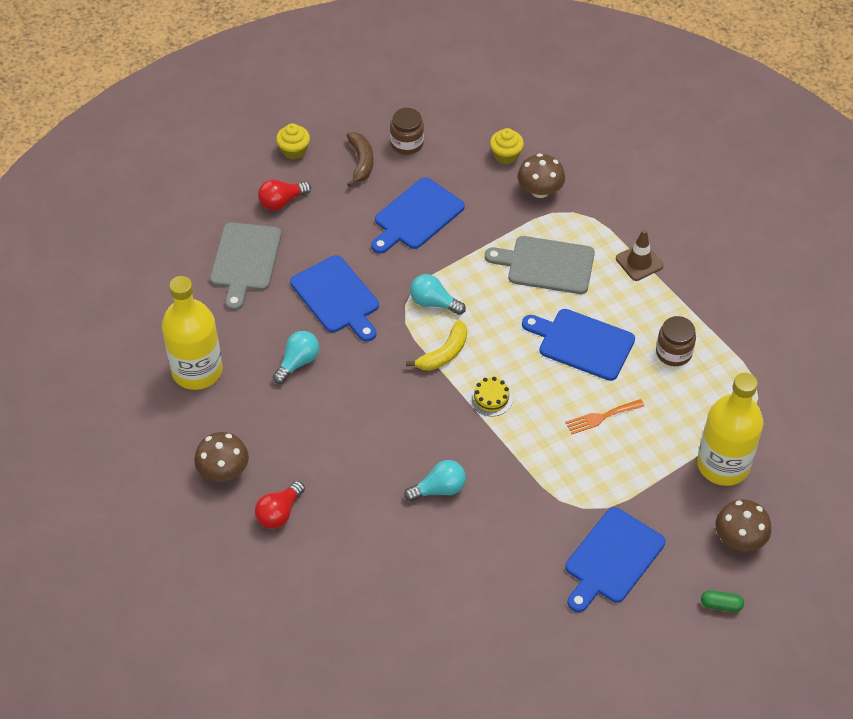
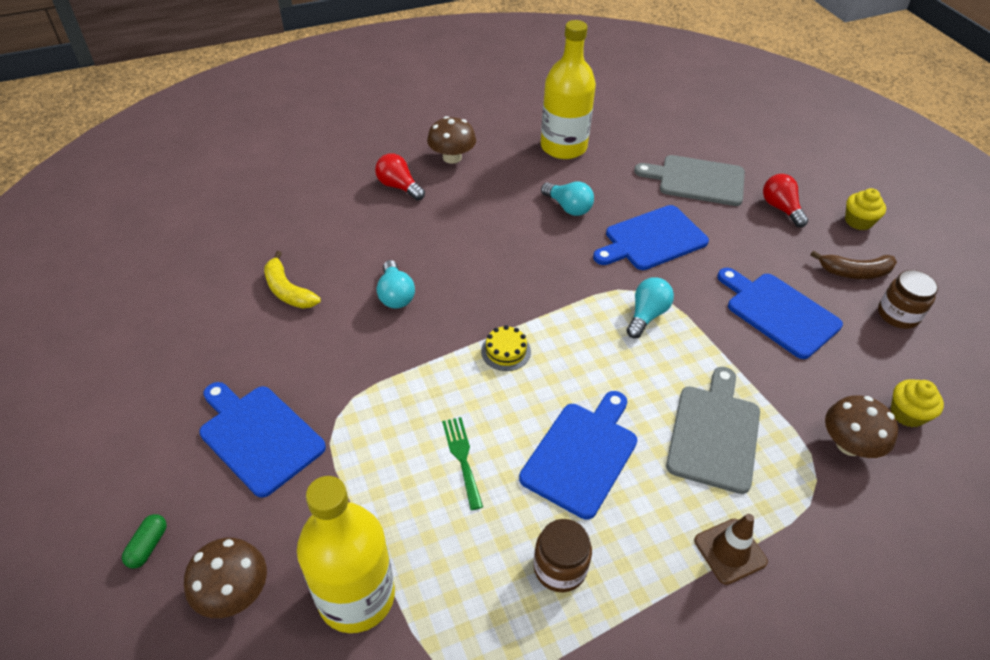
camera: 95 degrees right, 5 degrees down
yellow banana [406,320,467,371] -> yellow banana moved to [264,251,321,309]
orange fork [565,399,645,434] -> green fork [442,417,483,510]

